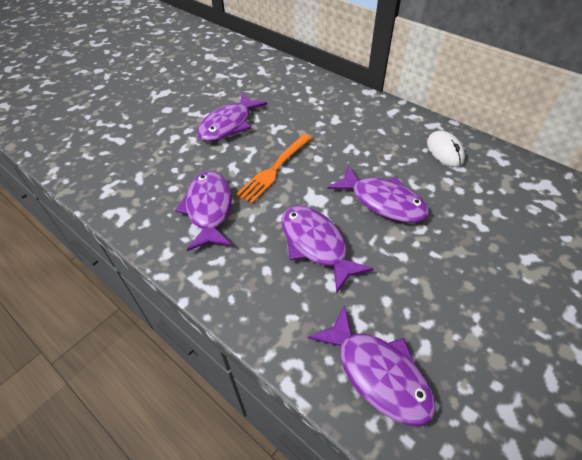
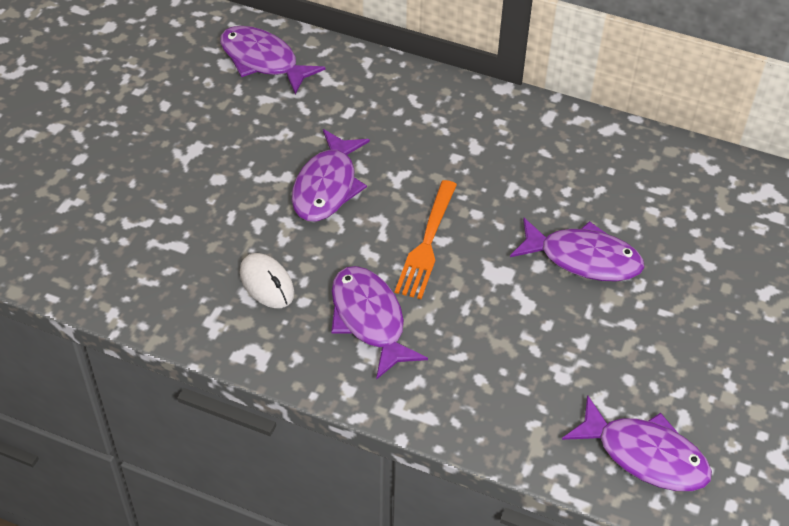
camera: 20 degrees left, 0 degrees up
purple fish [282,206,374,293] -> purple fish moved to [220,26,326,94]
white mouse [427,131,465,167] -> white mouse moved to [240,253,294,308]

